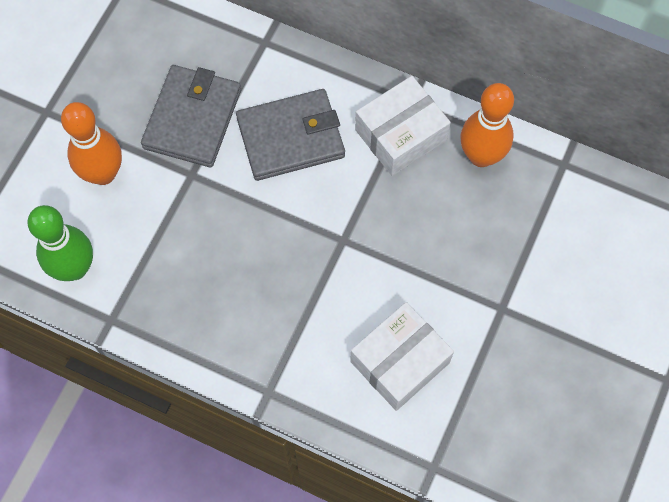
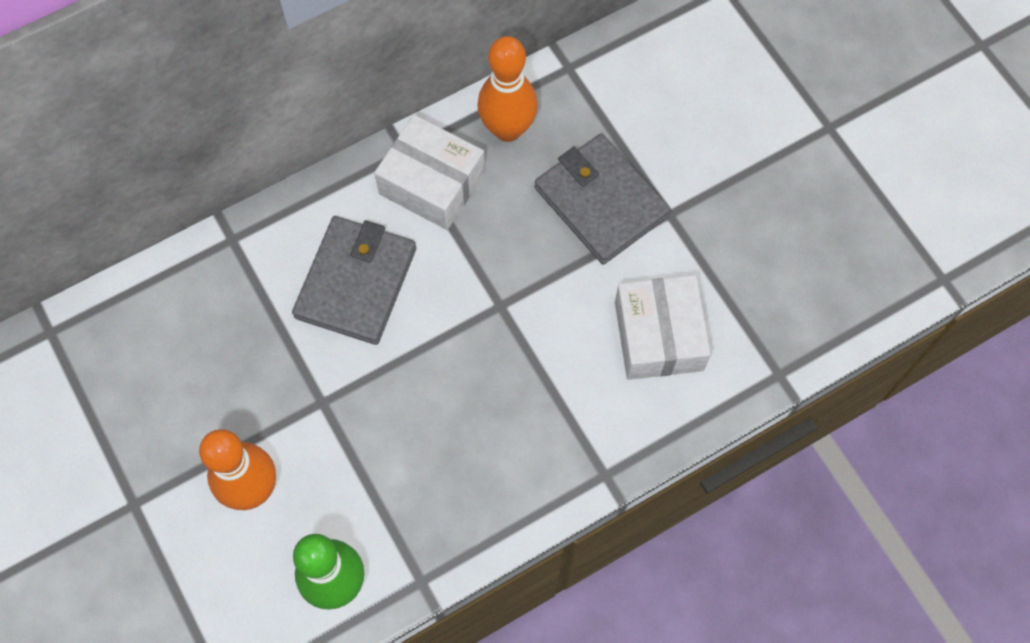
camera: 55 degrees left, 0 degrees up
grey wallet [141,65,241,167] -> grey wallet moved to [535,134,671,264]
white box [355,76,451,176] -> white box turned 60 degrees counterclockwise [374,115,485,230]

